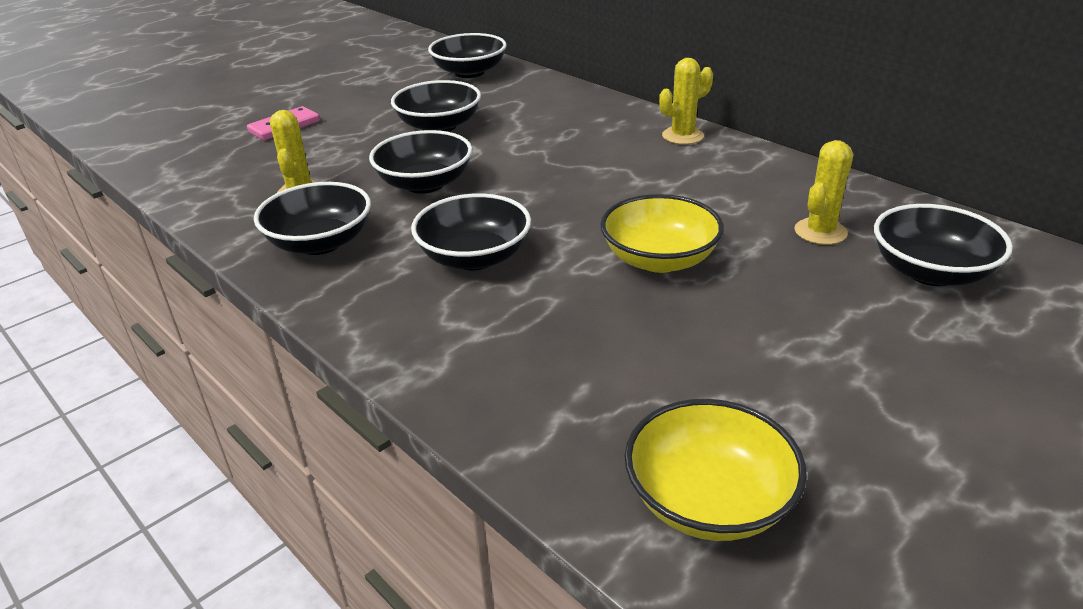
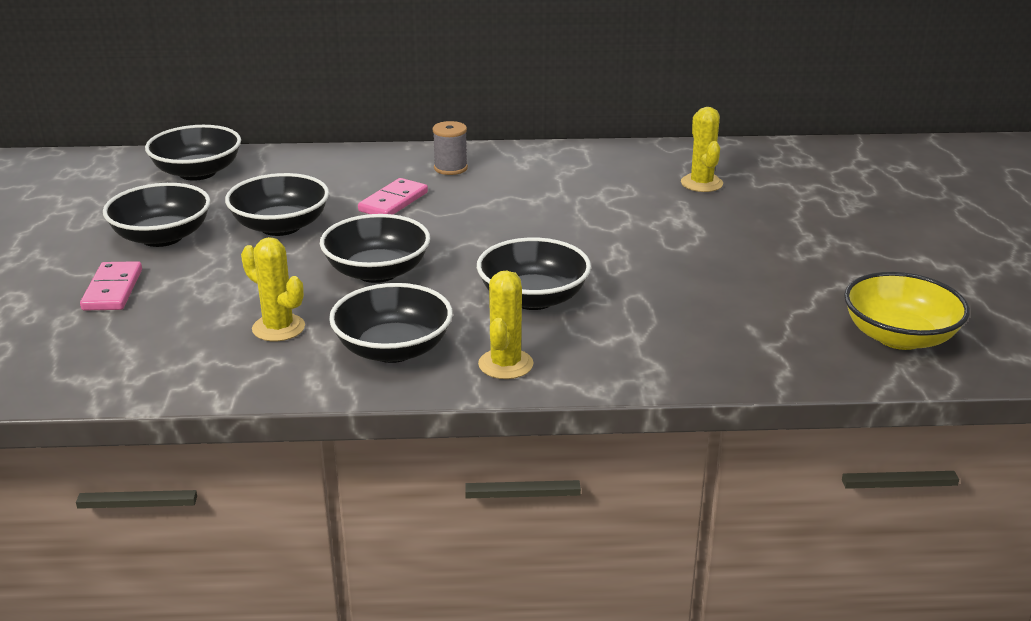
camera: 50 degrees left, 5 degrees down
yellow bowl [600,194,724,273] -> none
yellow cactus [659,58,713,145] -> yellow cactus moved to [478,271,533,379]
black bowl [874,204,1013,286] -> black bowl moved to [103,183,211,247]
none -> pink domino [358,178,428,215]
none -> grey spool [432,121,468,175]

